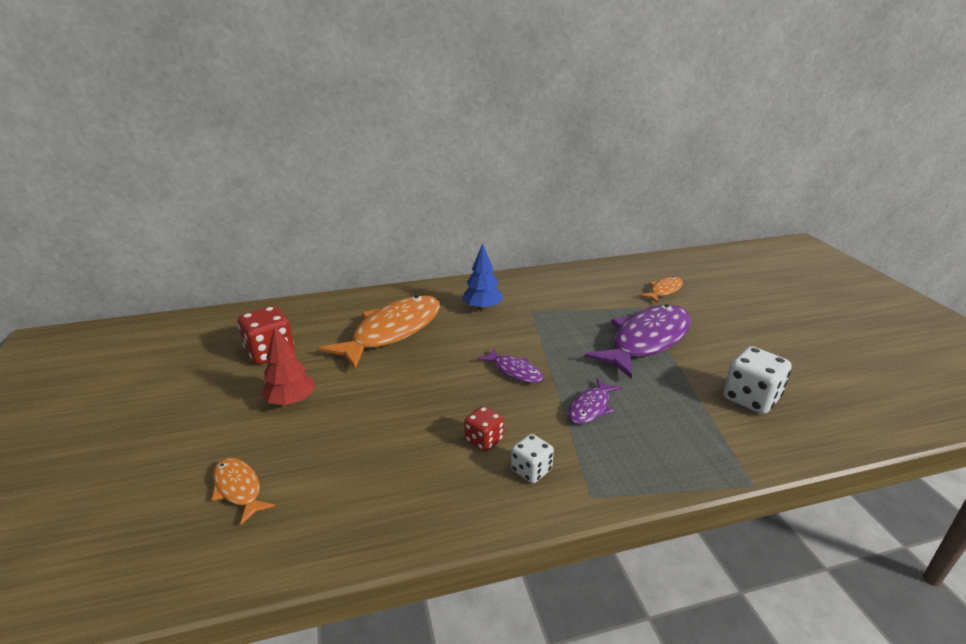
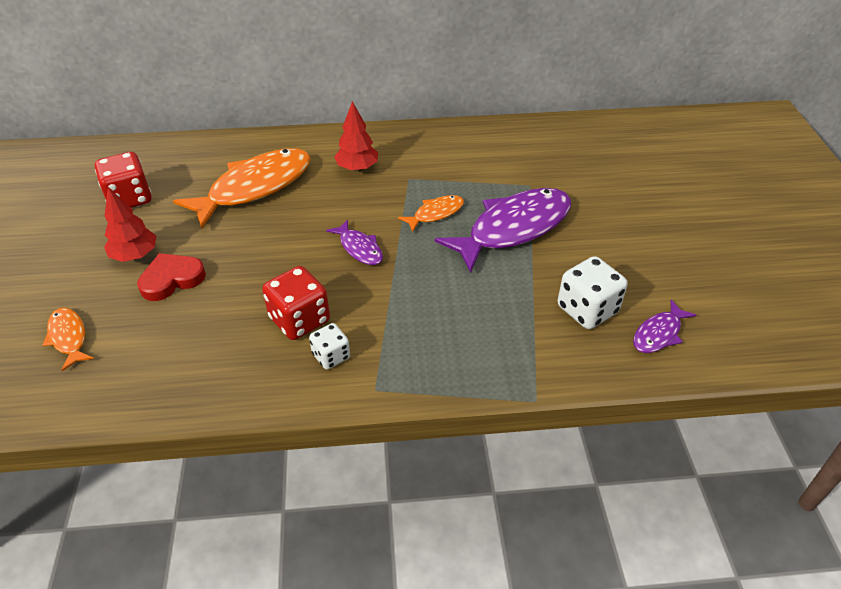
camera: 10 degrees right, 15 degrees up
blue tree [462,243,503,311] -> red tree [334,101,378,171]
red dice [464,406,504,452] -> red dice [262,266,330,340], size x1.66
purple fish [568,378,622,424] -> purple fish moved to [633,300,696,353]
orange fish [639,277,683,303] -> orange fish moved to [398,195,464,233]
none -> red heart [137,253,206,301]

